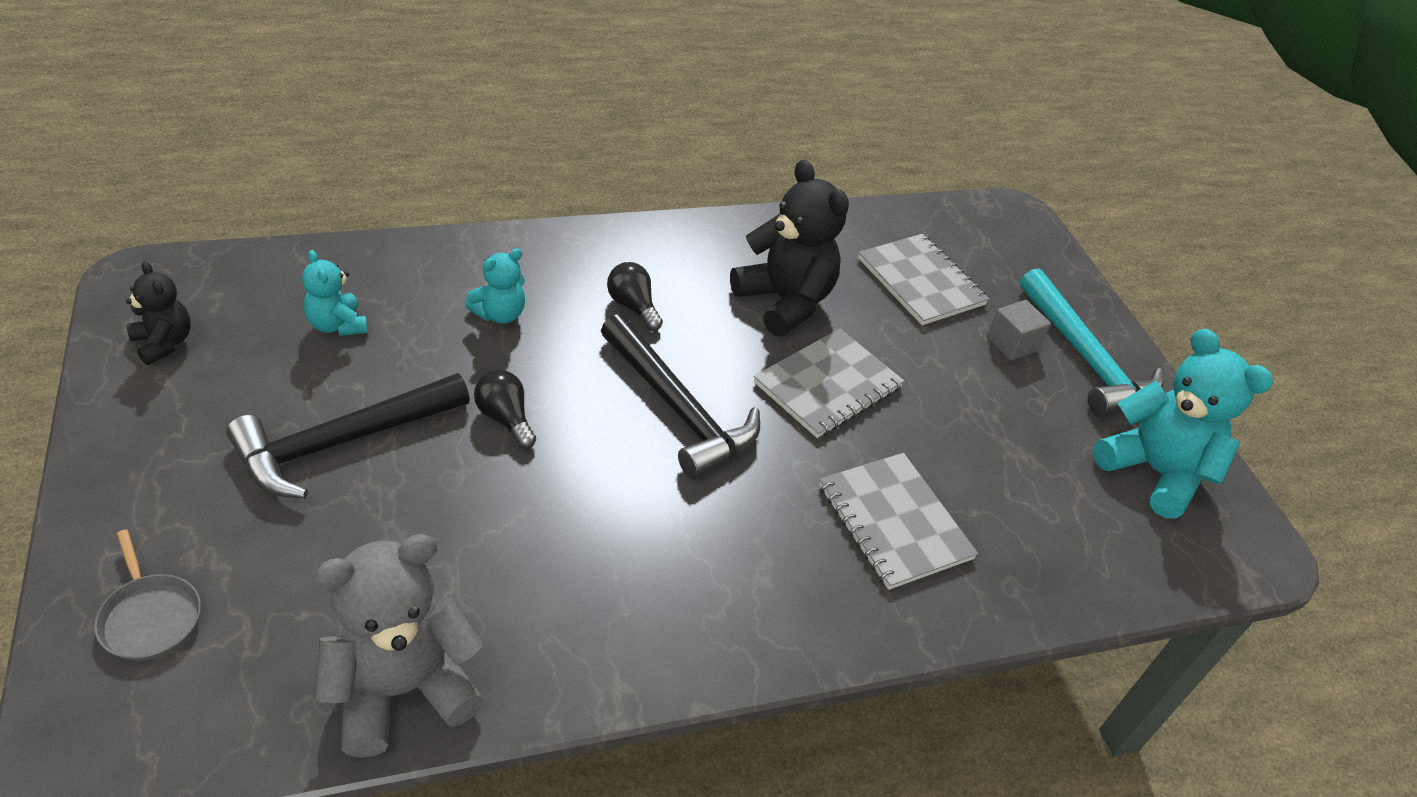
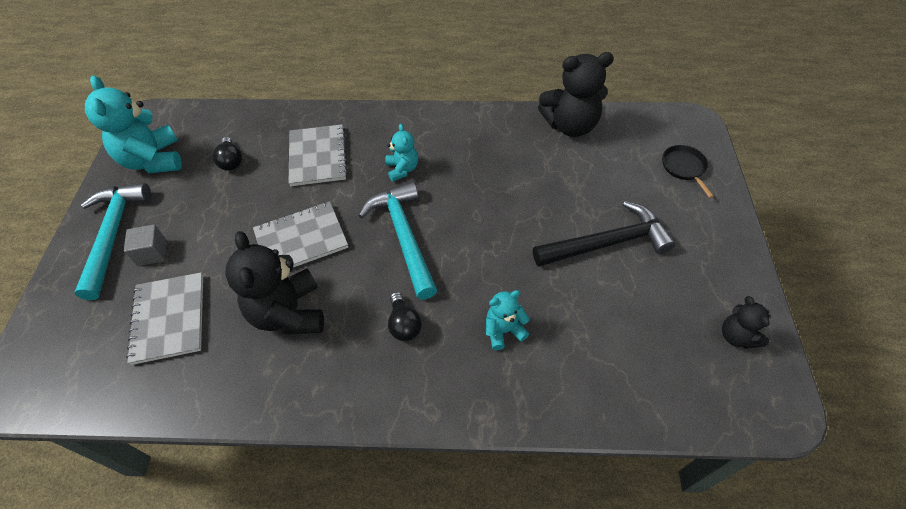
camera: 155 degrees left, 10 degrees up
grey pan [94,529,201,661] -> black pan [662,145,714,198]
turquoise teddy bear [302,250,368,336] -> turquoise teddy bear moved to [385,124,418,182]
grey teddy bear [314,534,484,758] -> black teddy bear [538,52,614,137]
black light bulb [474,370,536,449] -> black light bulb moved to [213,137,242,171]
black hammer [601,314,760,479] -> turquoise hammer [359,181,437,300]

